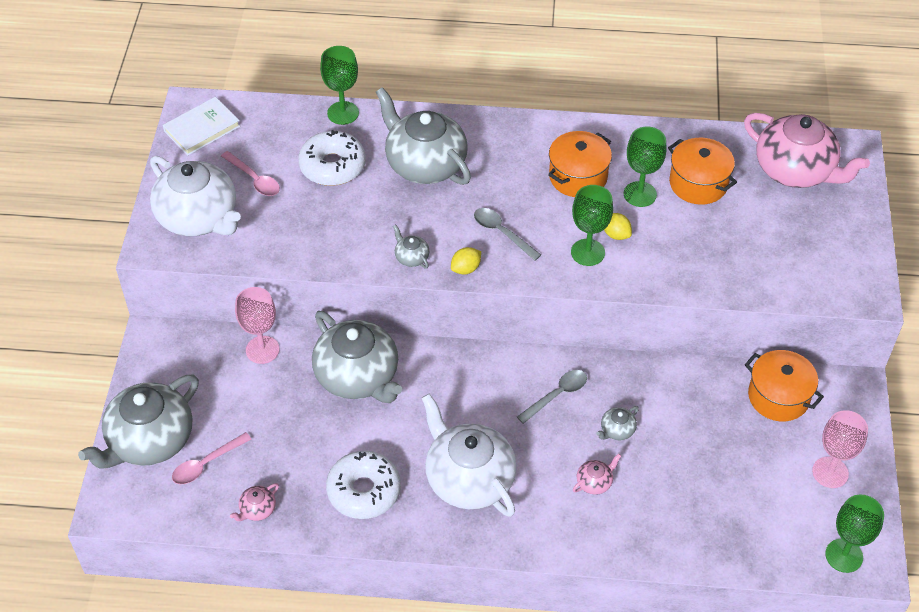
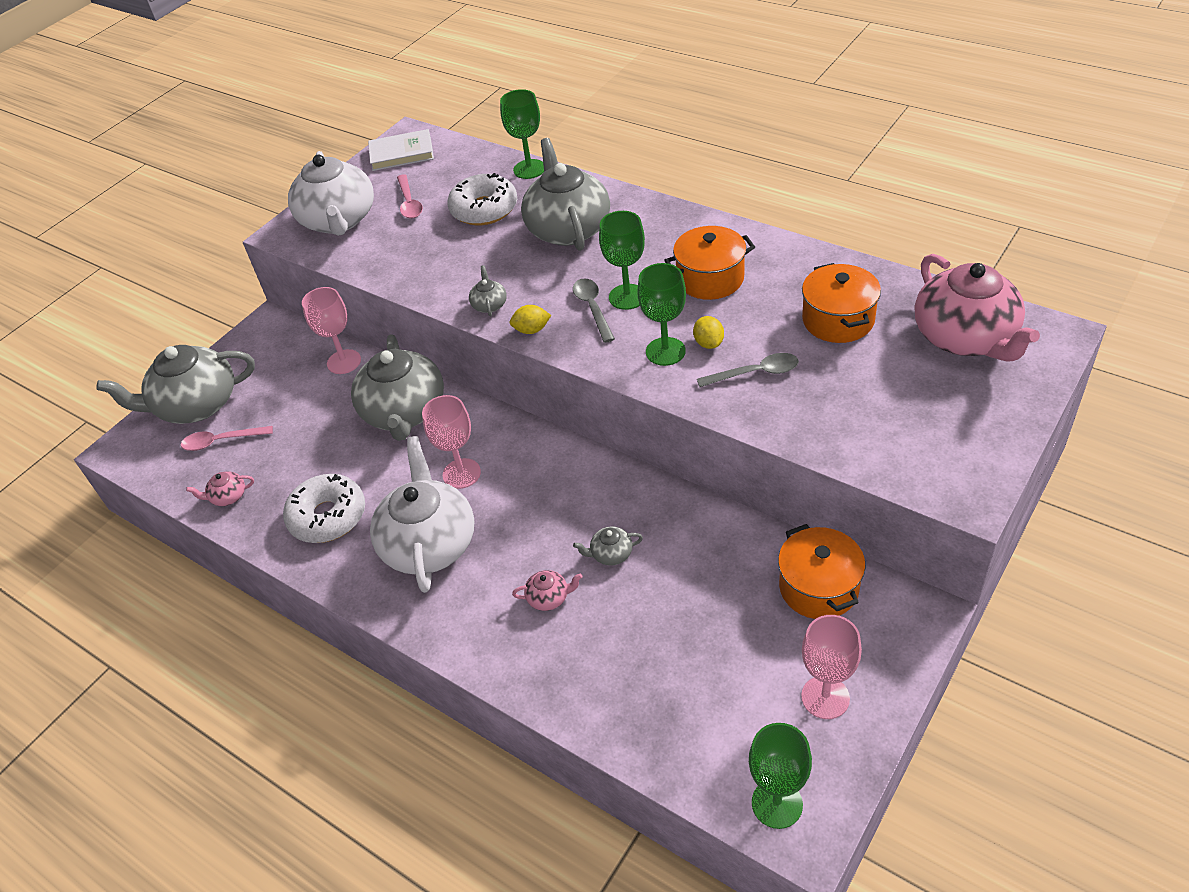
camera: 35 degrees right, 5 degrees down
grey spoon [517,370,587,424] -> grey spoon moved to [697,353,799,387]
green goblet [624,127,667,207] -> green goblet moved to [599,211,645,310]
none -> pink goblet [422,395,481,489]

